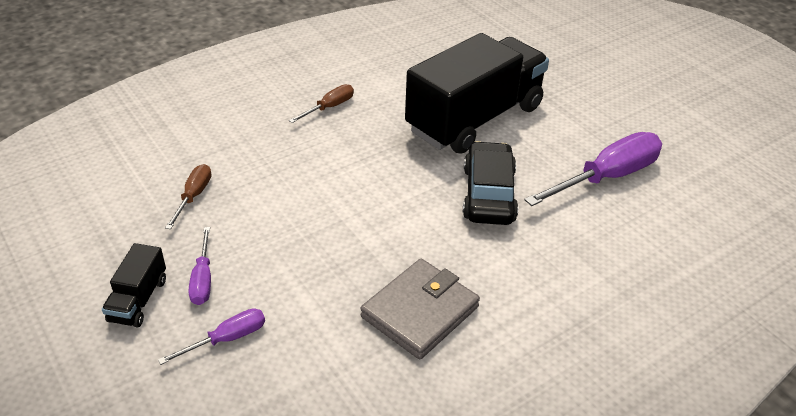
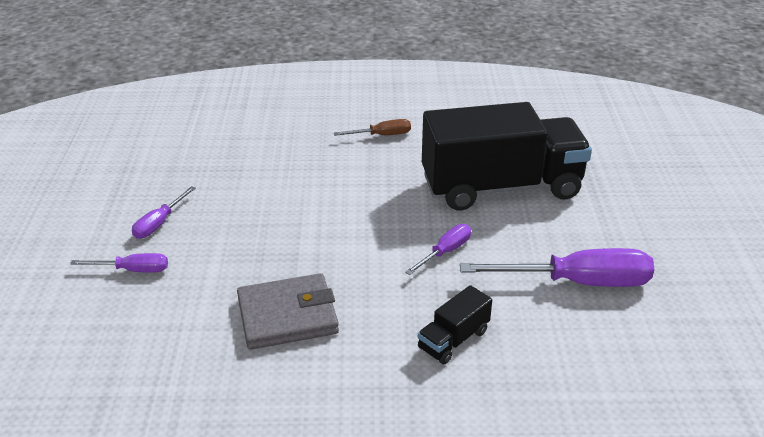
camera: 35 degrees right, 5 degrees down
black truck [102,243,166,328] -> black truck moved to [418,285,492,364]
brown screwdriver [165,164,211,229] -> none
black car [463,141,518,225] -> purple screwdriver [405,224,471,275]

